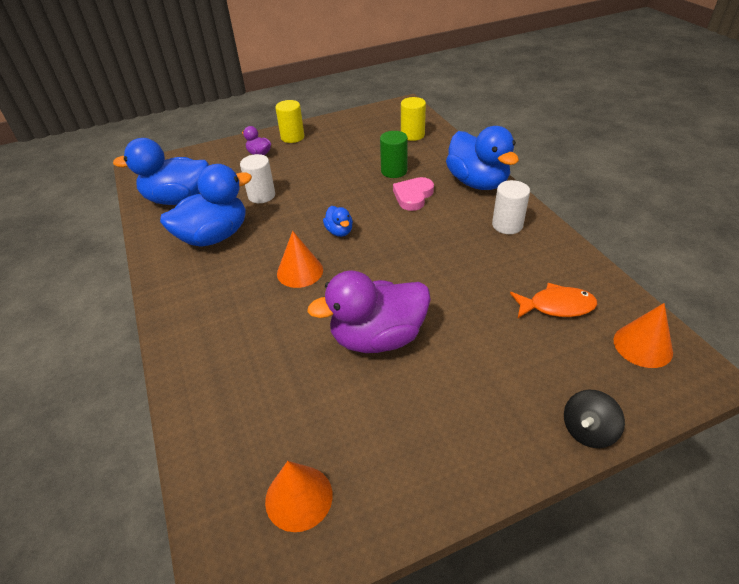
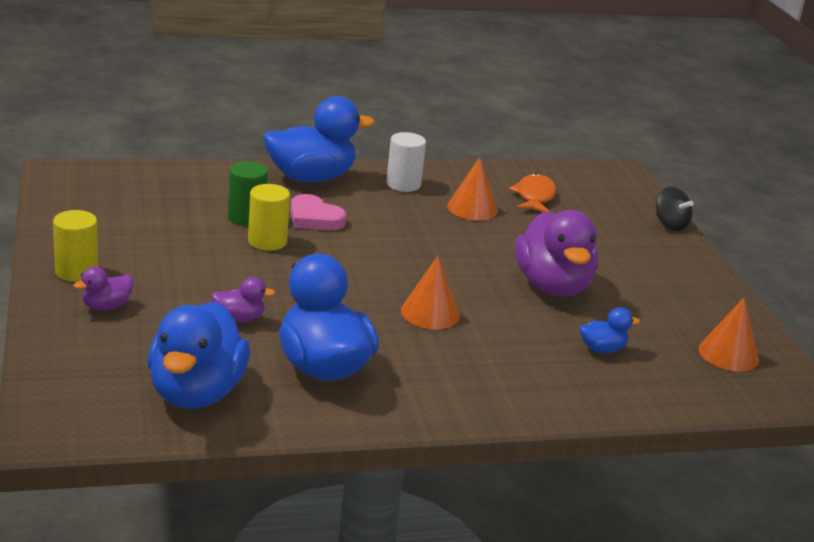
camera: 85 degrees left, 15 degrees down
white cylinder [240,154,275,203] -> purple duck [211,277,275,322]
blue duck [323,206,353,237] -> blue duck moved to [580,307,640,353]
yellow cylinder [401,97,426,141] -> yellow cylinder moved to [248,184,290,251]
orange cone [614,303,673,368] -> orange cone moved to [447,157,498,221]

